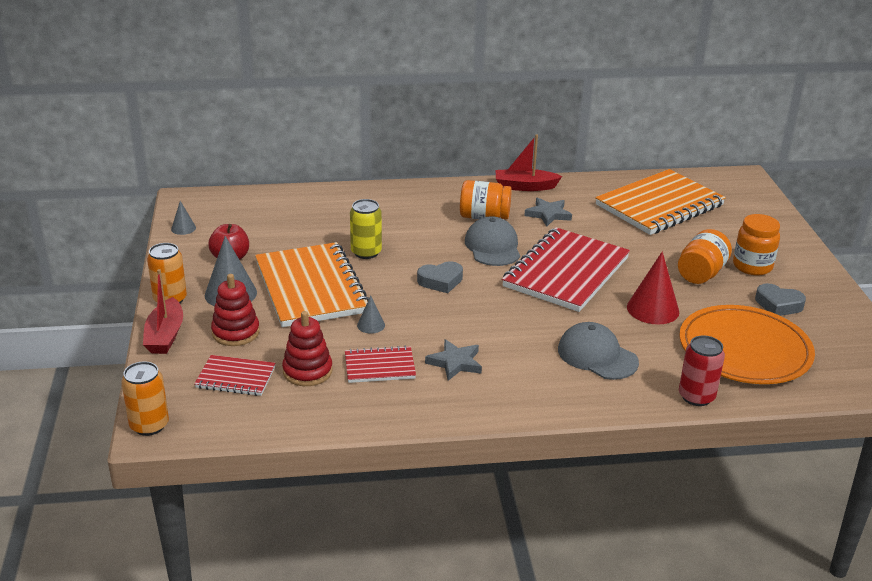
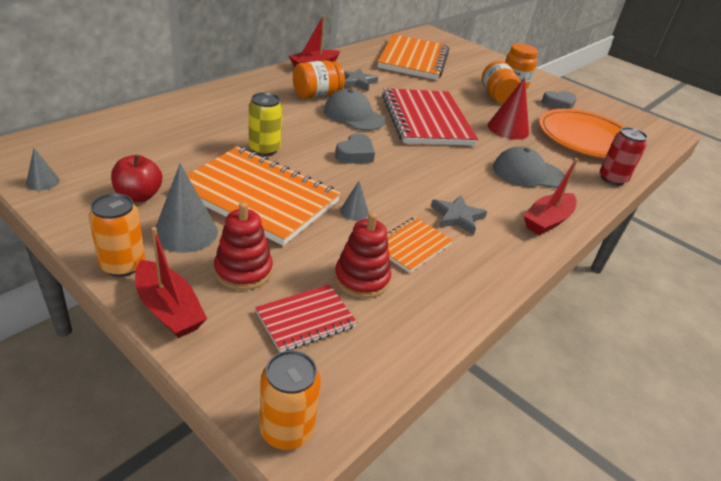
camera: 45 degrees left, 5 degrees up
red notebook [345,346,416,383] -> orange notebook [387,217,453,273]
none -> red boat [524,158,578,235]

